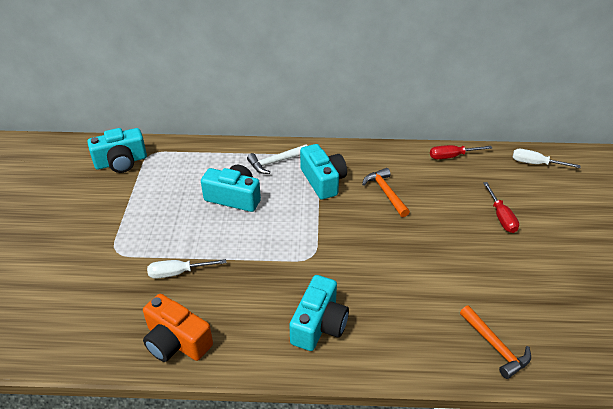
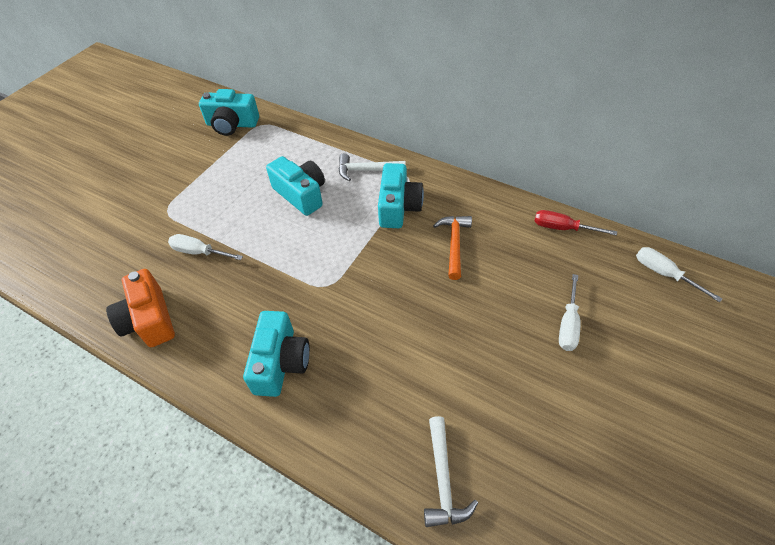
camera: 30 degrees right, 10 degrees up
turquoise camera [289,275,349,351] -> turquoise camera turned 45 degrees counterclockwise [243,311,310,397]
orange hammer [460,306,531,379] -> white hammer [424,416,478,527]
red screwdriver [483,182,519,233] -> white screwdriver [559,274,580,351]

